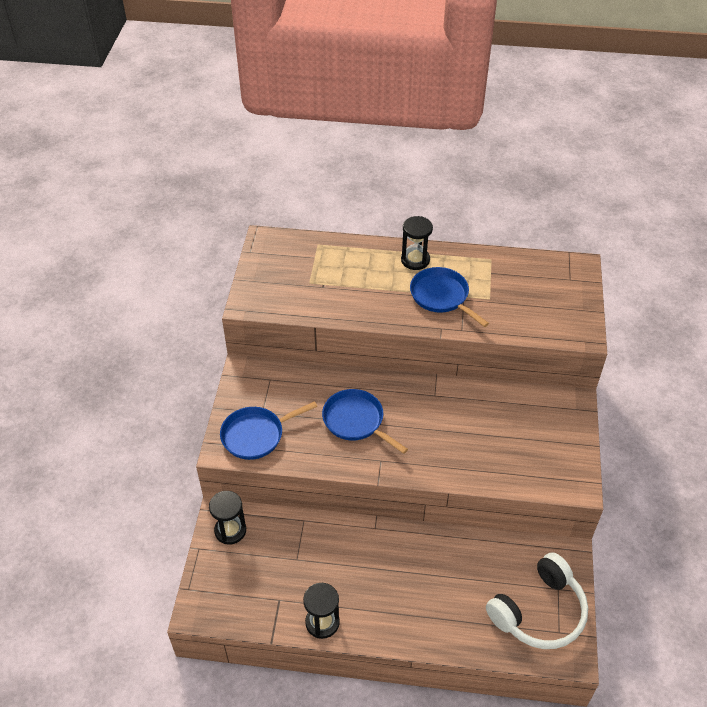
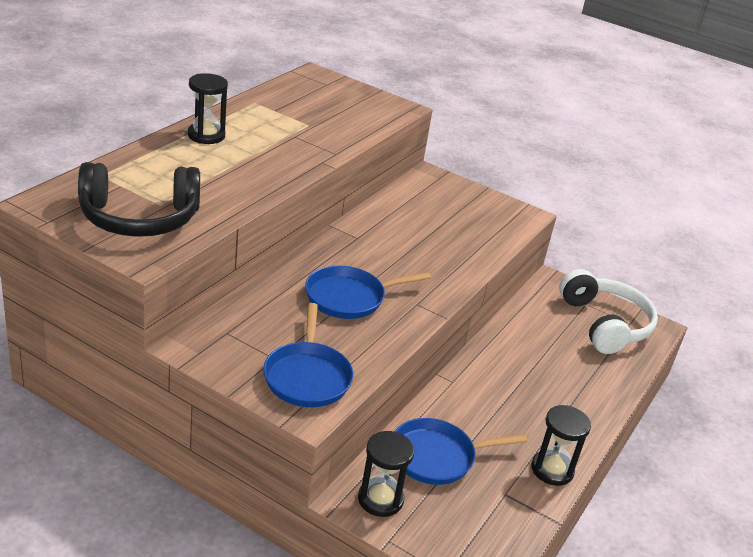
camera: 70 degrees left, 15 degrees down
blue pan [410,267,489,327] -> blue pan moved to [395,418,527,485]
none -> black headphones [78,162,200,237]

